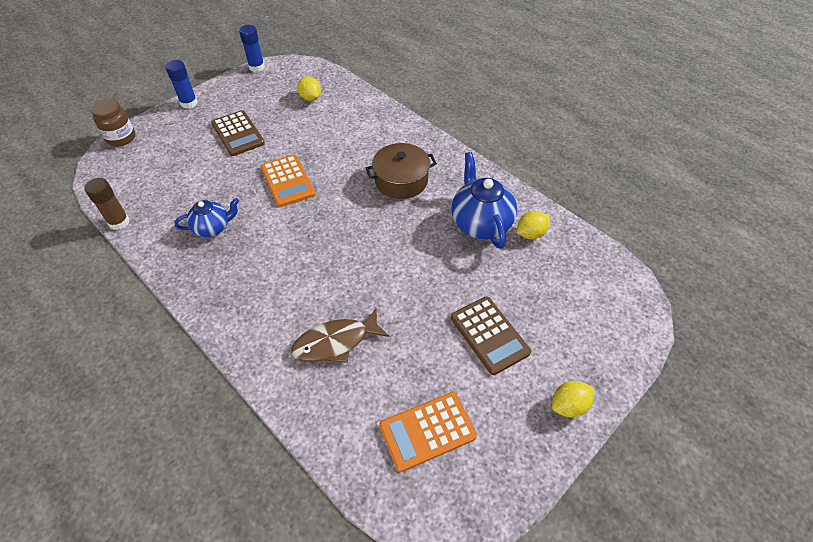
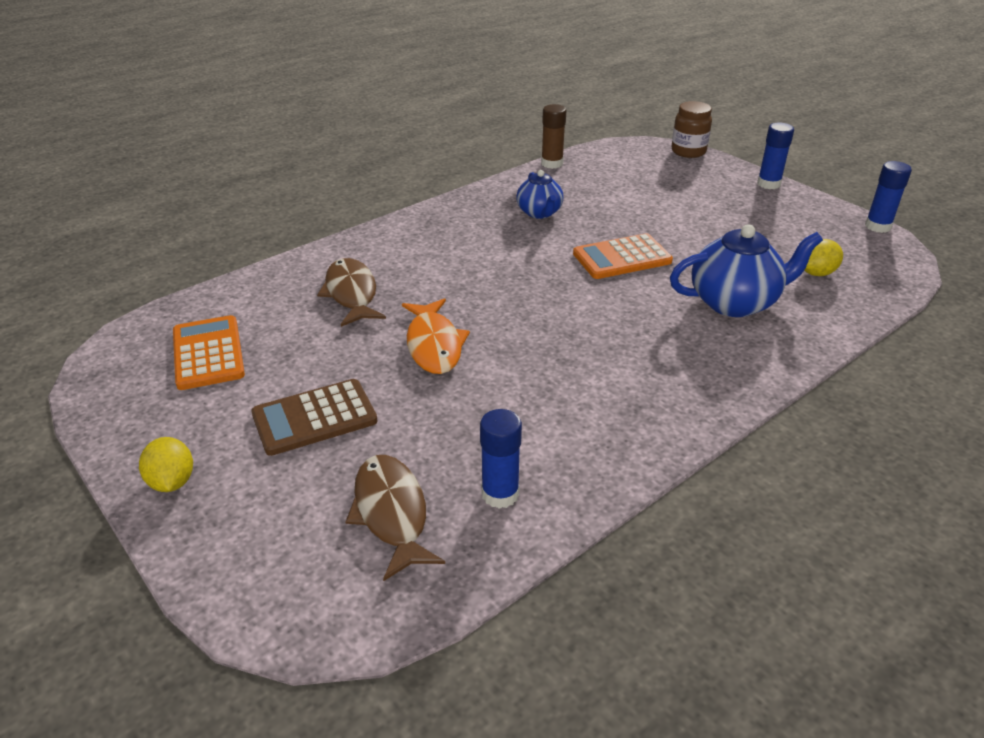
camera: 95 degrees right, 15 degrees down
brown calculator [211,110,265,156] -> none
brown pot [366,143,437,199] -> none
blue teapot [452,152,517,249] -> blue teapot moved to [670,224,823,317]
yellow lemon [517,211,550,239] -> blue glue stick [480,409,522,509]
none -> brown fish [345,455,445,581]
none -> orange fish [402,298,470,374]

